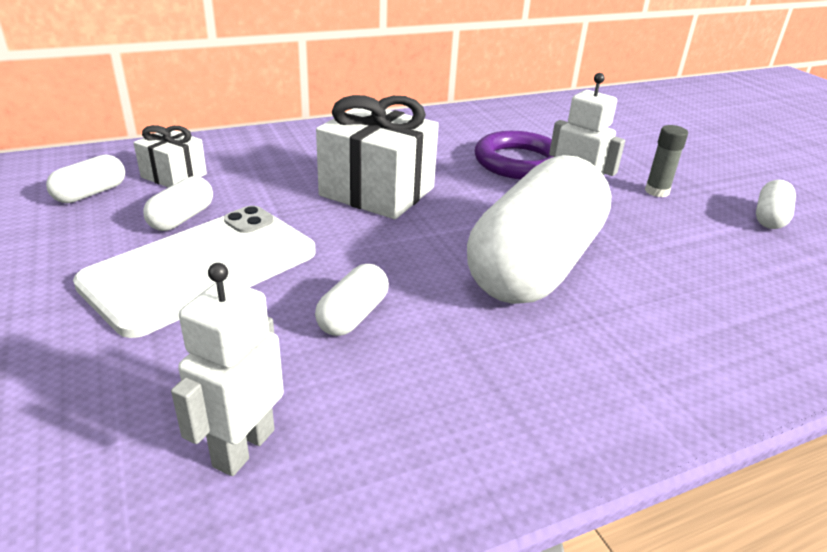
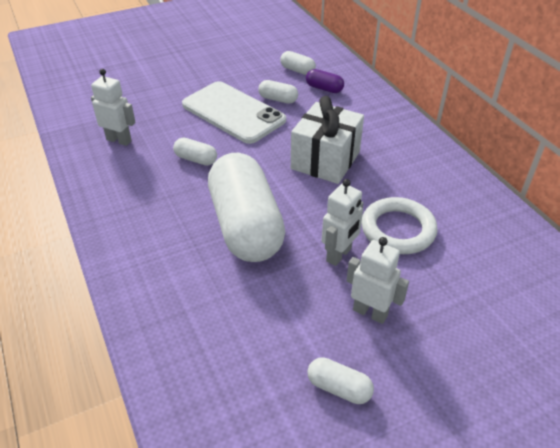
camera: 90 degrees right, 10 degrees up
white gift [133,125,207,188] -> purple capsule [306,69,344,93]
white capsule [467,155,612,304] -> white capsule turned 45 degrees clockwise [208,153,285,262]
purple ring [475,131,553,179] -> white ring [361,197,438,254]
grey glue stick [645,125,688,197] -> white robot [346,237,409,324]

